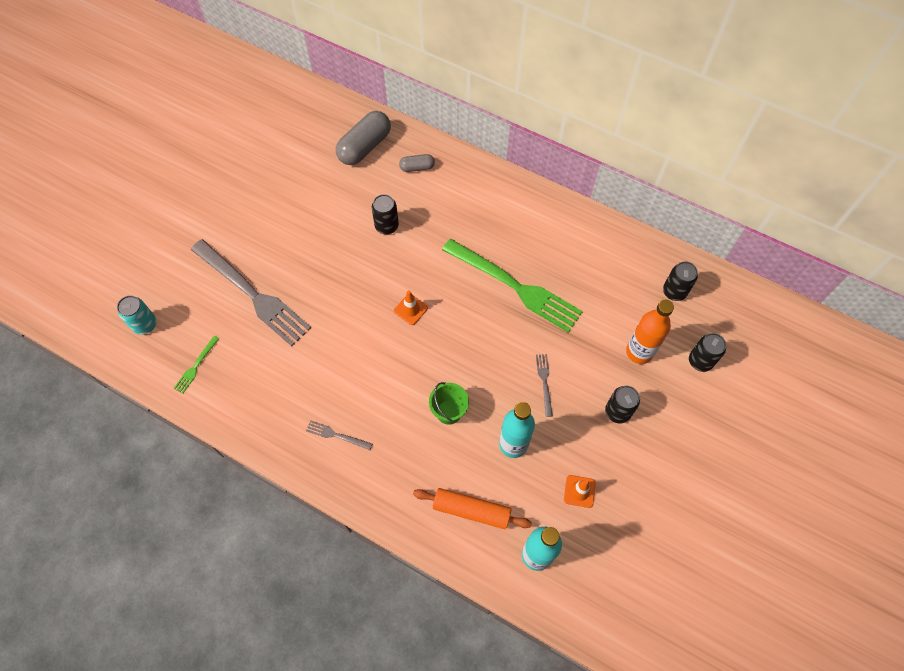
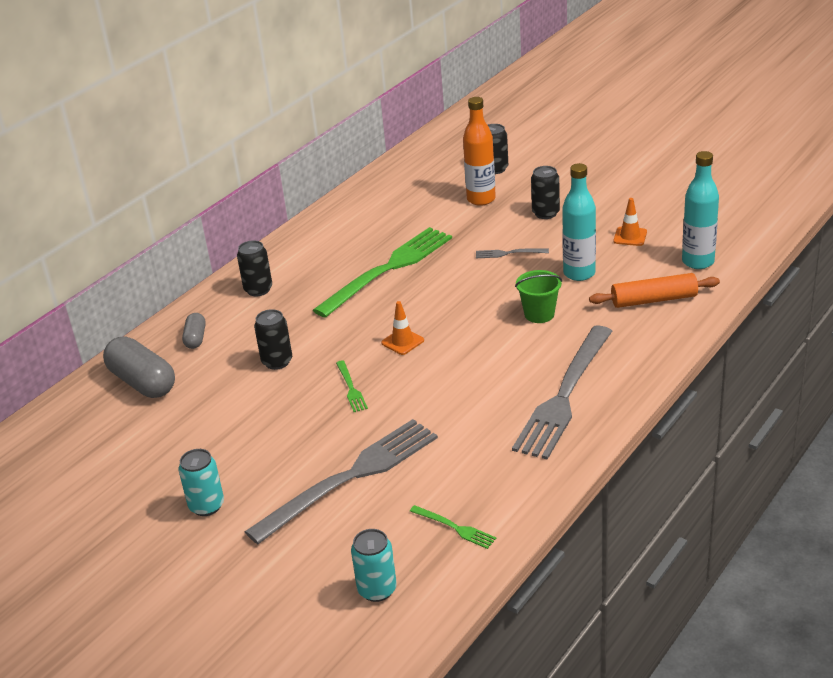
camera: 80 degrees left, 30 degrees down
grey fork [306,420,372,450] -> grey fork [512,326,612,460], size x2.46
orange rolling pin [413,488,532,529] -> orange rolling pin turned 60 degrees clockwise [589,273,720,308]
black can [663,261,698,301] -> black can moved to [237,240,272,296]
none -> turquoise can [178,449,224,516]
none -> green fork [336,360,368,412]

